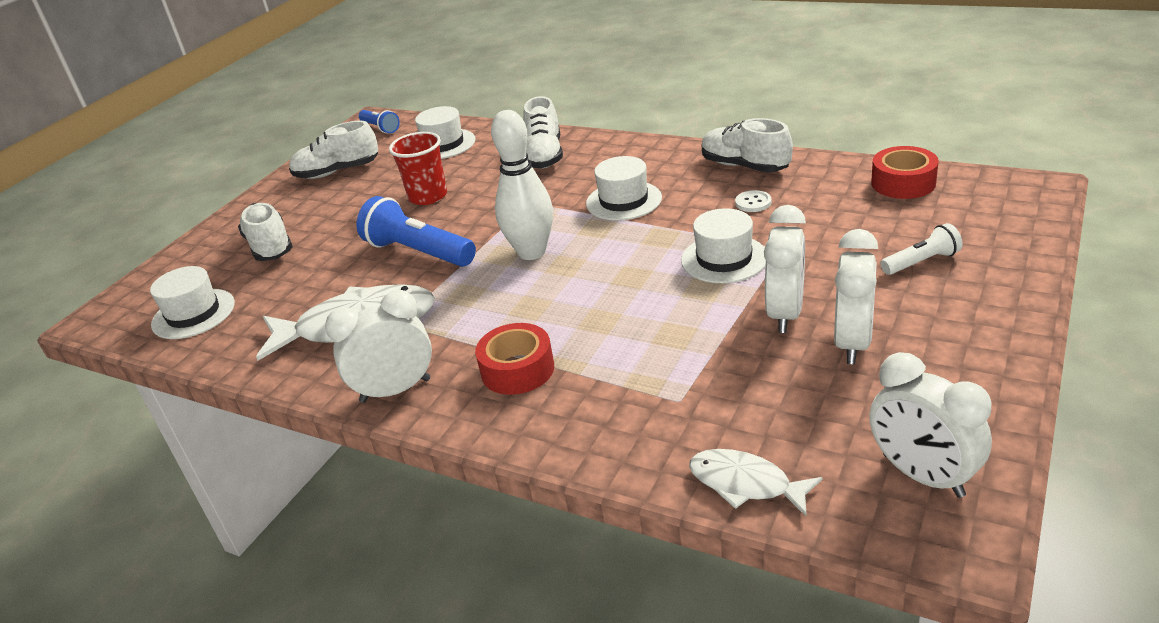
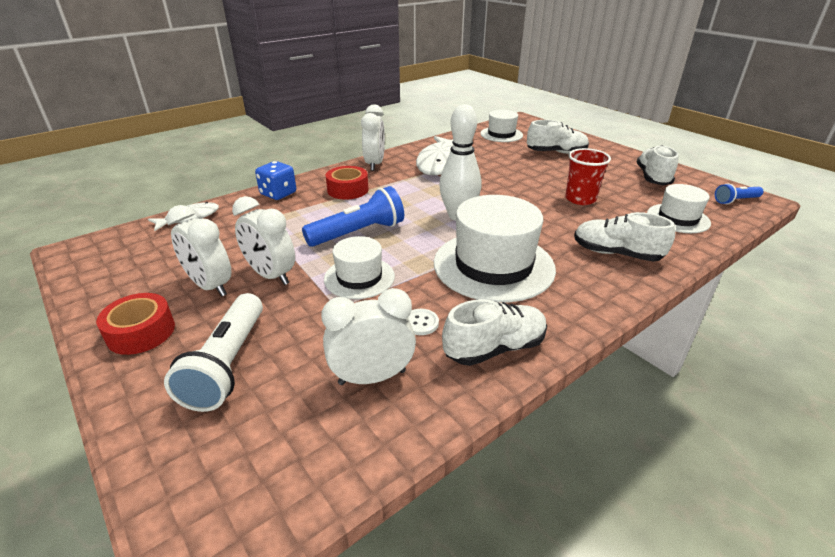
camera: 110 degrees right, 0 degrees up
blue flashlight [356,196,476,267] -> blue flashlight moved to [302,186,404,247]
white hat [586,156,662,221] -> white hat [434,195,556,303], size x1.77
white clock [869,352,992,498] -> white clock moved to [321,288,416,385]
red tape [871,146,939,199] -> red tape moved to [96,293,175,355]
white flashlight [881,223,963,275] -> white flashlight [164,293,263,412], size x1.80
none -> blue dice [255,161,296,200]

